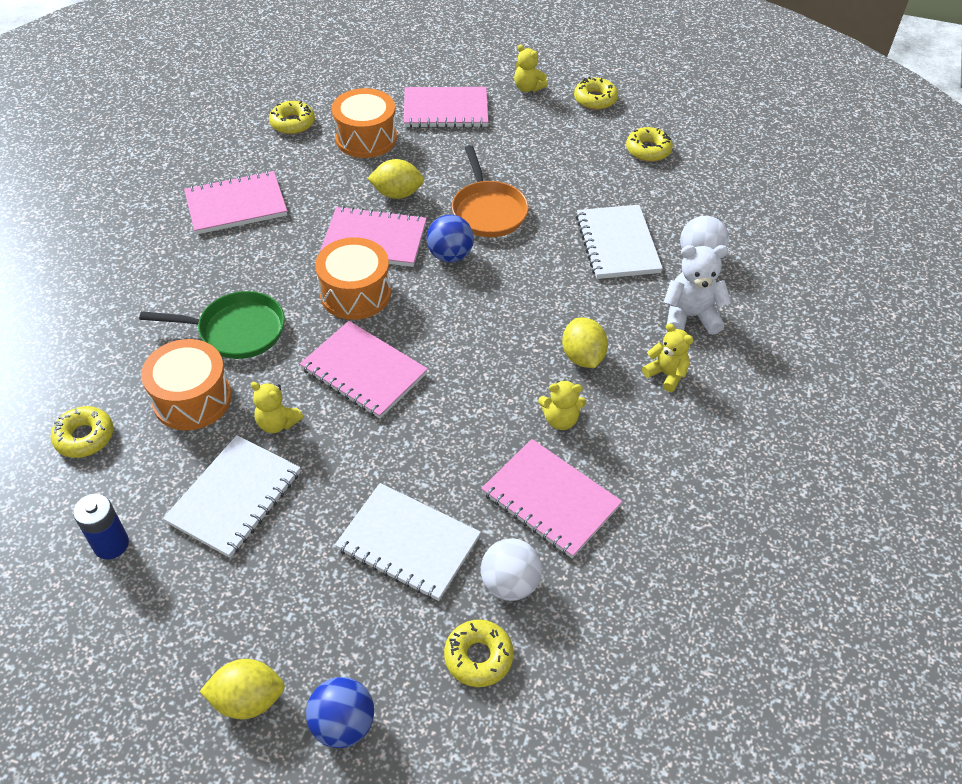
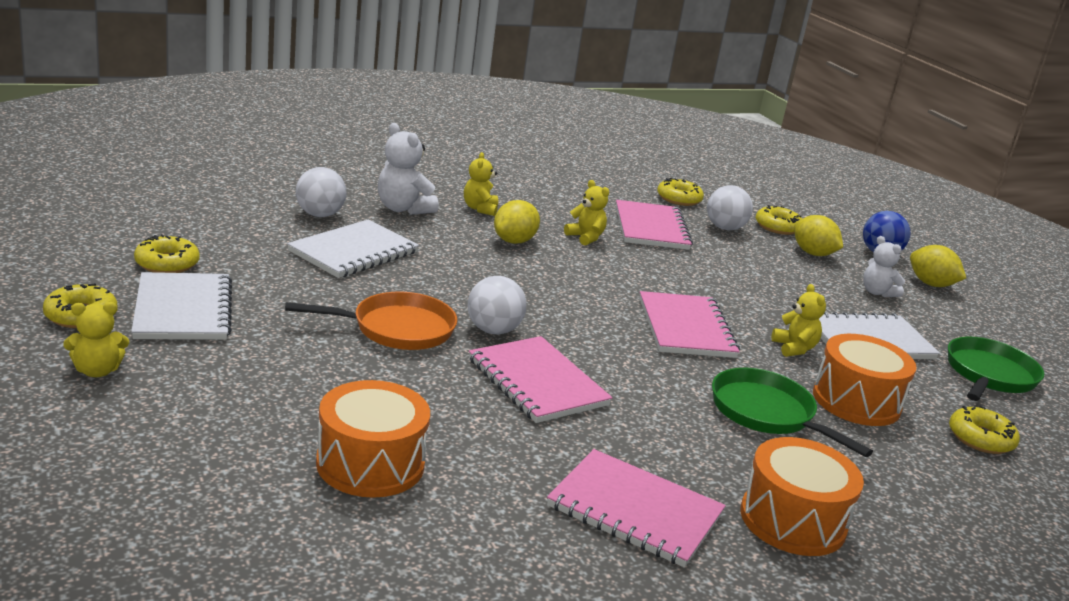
camera: 135 degrees left, 25 degrees down
blue battery [73,494,129,559] -> green pan [948,337,1044,401]
yellow donut [269,101,315,134] -> yellow donut moved to [657,178,704,206]
orange drum [315,237,391,320] -> orange drum moved to [740,437,864,556]
white notebook [335,483,481,601] -> white notebook moved to [131,272,232,340]
yellow lemon [367,159,424,199] -> yellow lemon moved to [794,215,843,256]
pink notebook [404,87,488,128] -> none
blue ball [426,215,474,262] -> white ball [468,276,526,335]
orange pan [452,145,528,237] -> orange pan turned 45 degrees clockwise [285,292,457,350]
yellow teddy bear [514,44,548,92] -> yellow teddy bear turned 75 degrees clockwise [63,302,129,377]
none -> white teddy bear [863,236,905,297]

